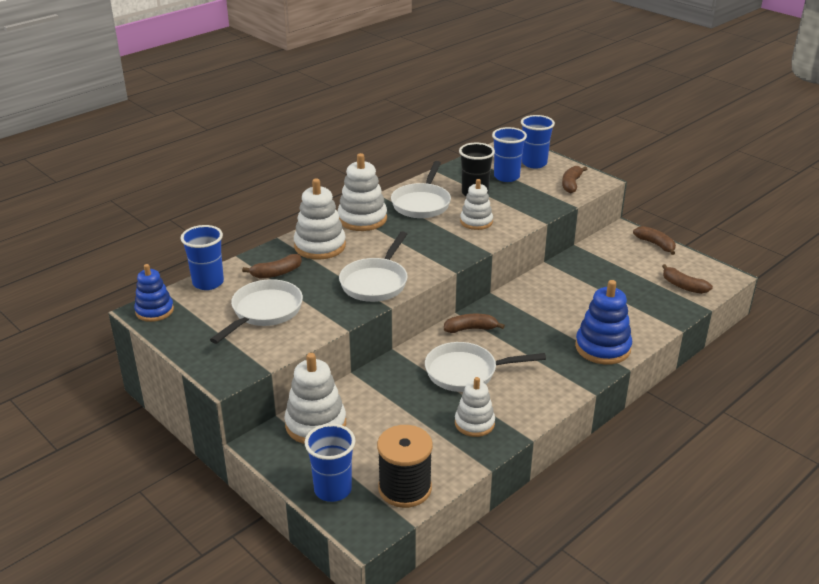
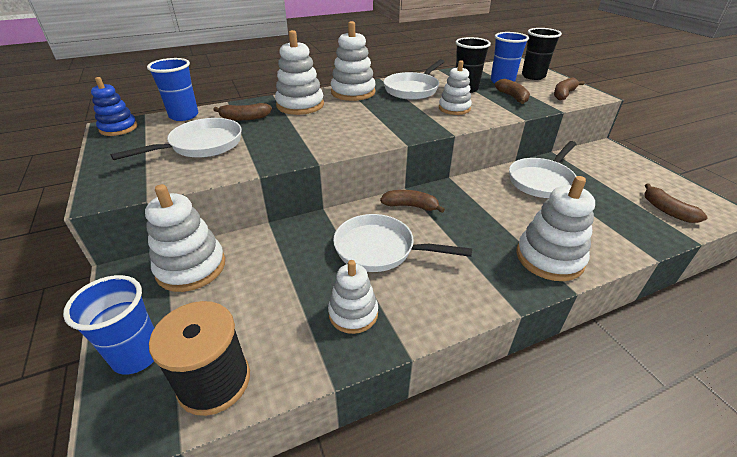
camera: 20 degrees right, 5 degrees up
white pan [339,231,408,302] -> white pan moved to [509,141,576,198]
blue cup [521,115,555,169] -> black cup [522,28,562,80]
blue stacking toy [575,280,632,365] -> white stacking toy [516,176,595,281]
brown banana [633,226,676,255] -> brown banana moved to [494,79,530,104]

